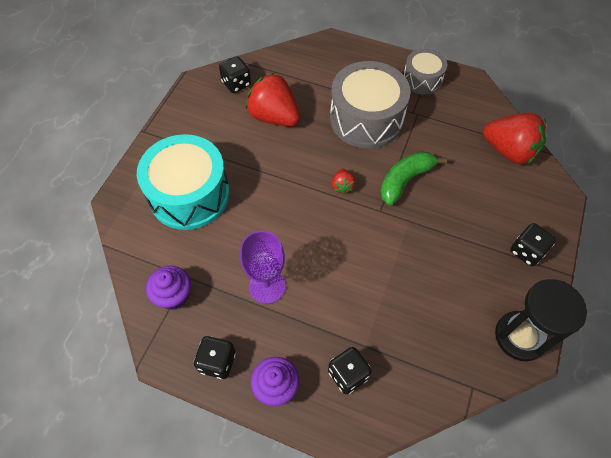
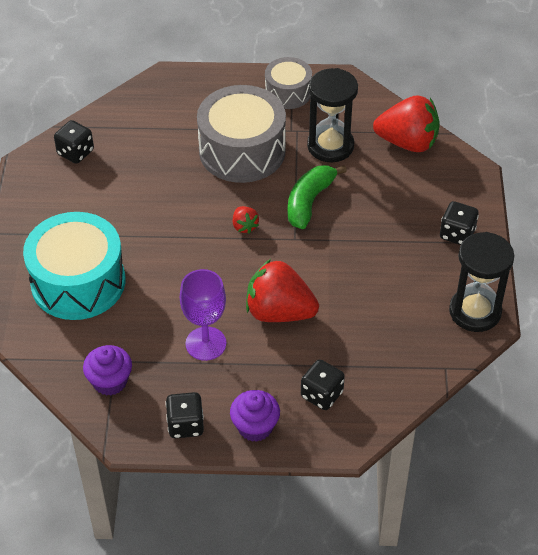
camera: 20 degrees left, 10 degrees down
red strawberry [246,73,300,126] -> red strawberry moved to [246,259,319,322]
none -> black hourglass [307,68,358,162]

